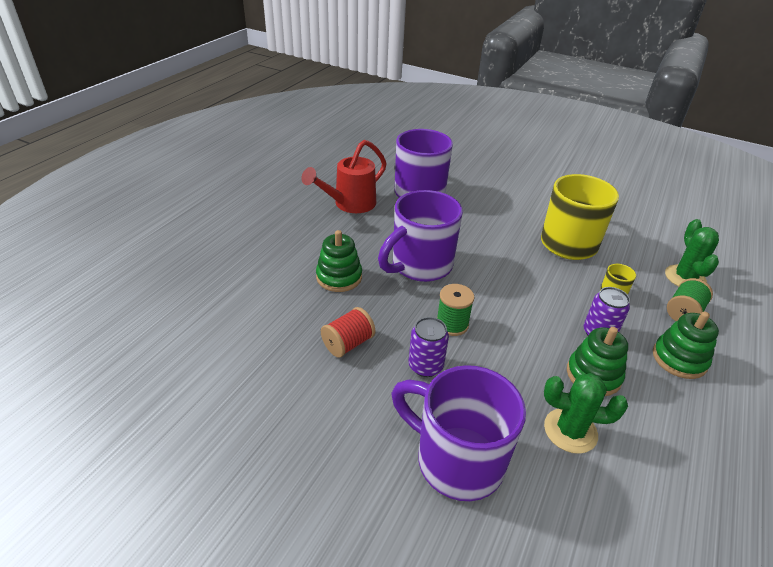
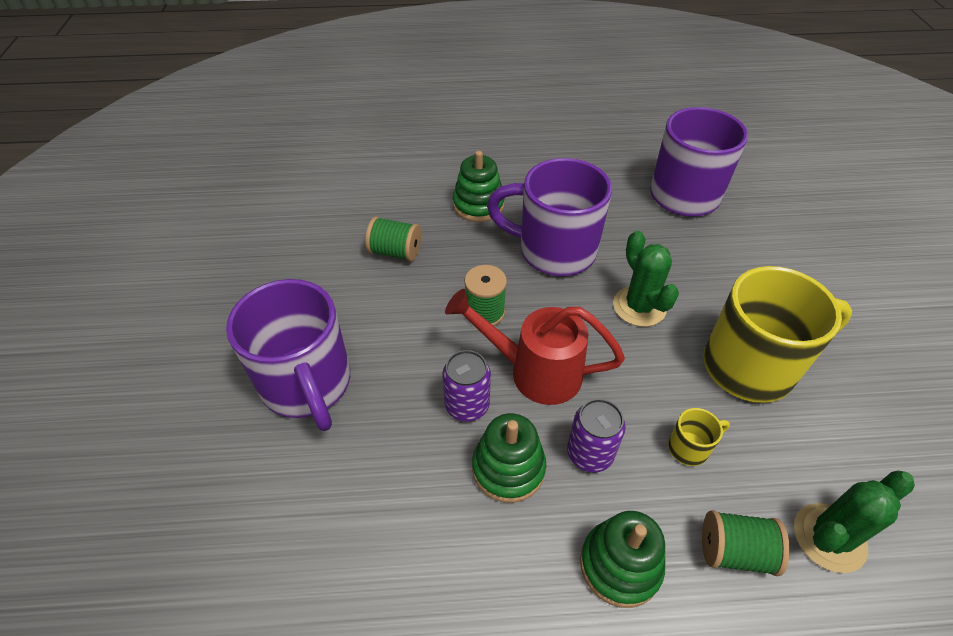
camera: 60 degrees right, 10 degrees up
red watering can [301,140,387,213] -> red watering can moved to [445,289,625,405]
red spool [321,307,375,358] -> green spool [365,217,421,261]
purple mug [392,365,526,501] -> purple mug turned 150 degrees clockwise [226,279,350,431]
purple can [408,317,449,377] -> purple can moved to [442,350,491,421]
green cactus [544,373,628,454] -> green cactus moved to [613,231,679,327]

